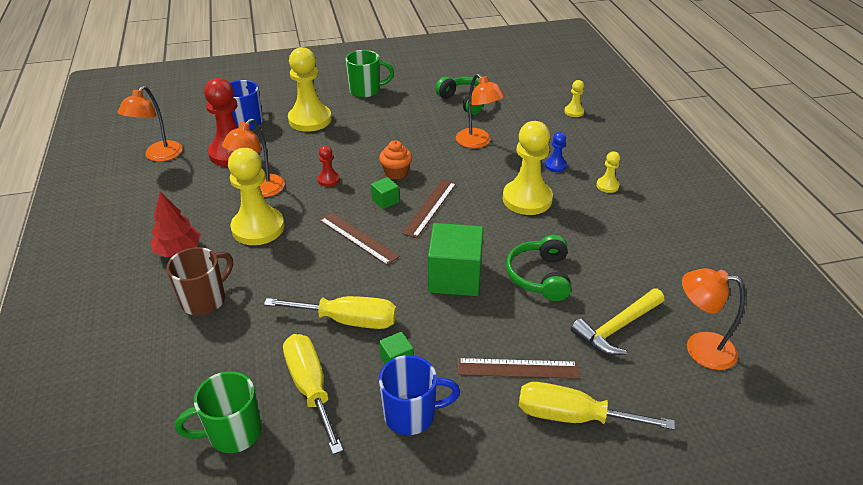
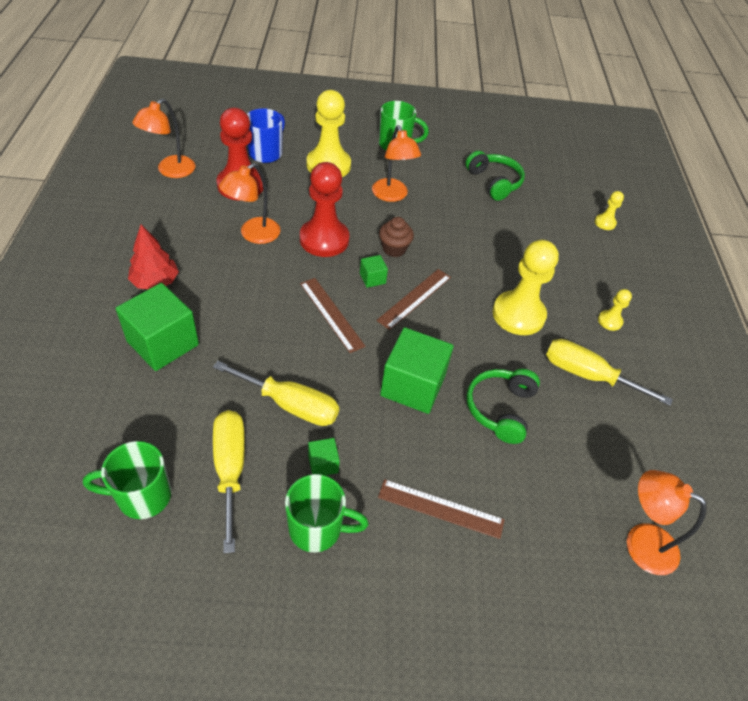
camera: 10 degrees right, 10 degrees up
brown mug [167,247,233,315] -> green cube [116,283,199,371]
yellow pawn [228,148,284,245] -> none
red pawn [317,146,340,187] -> red pawn [300,162,349,257], size x2.16
orange cupcake [379,140,412,180] -> brown cupcake [379,217,414,257]
blue mug [379,355,460,435] -> green mug [285,474,369,553]
orange lamp [456,73,505,148] -> orange lamp moved to [372,125,421,202]
yellow screwdriver [519,382,675,430] -> yellow screwdriver moved to [546,339,673,406]
blue pawn [545,132,567,172] -> none
yellow hammer [571,288,664,355] -> none

